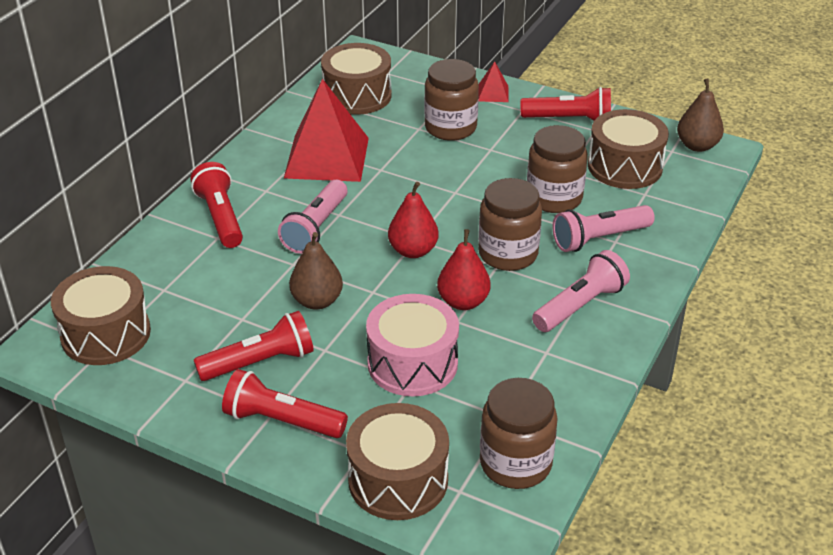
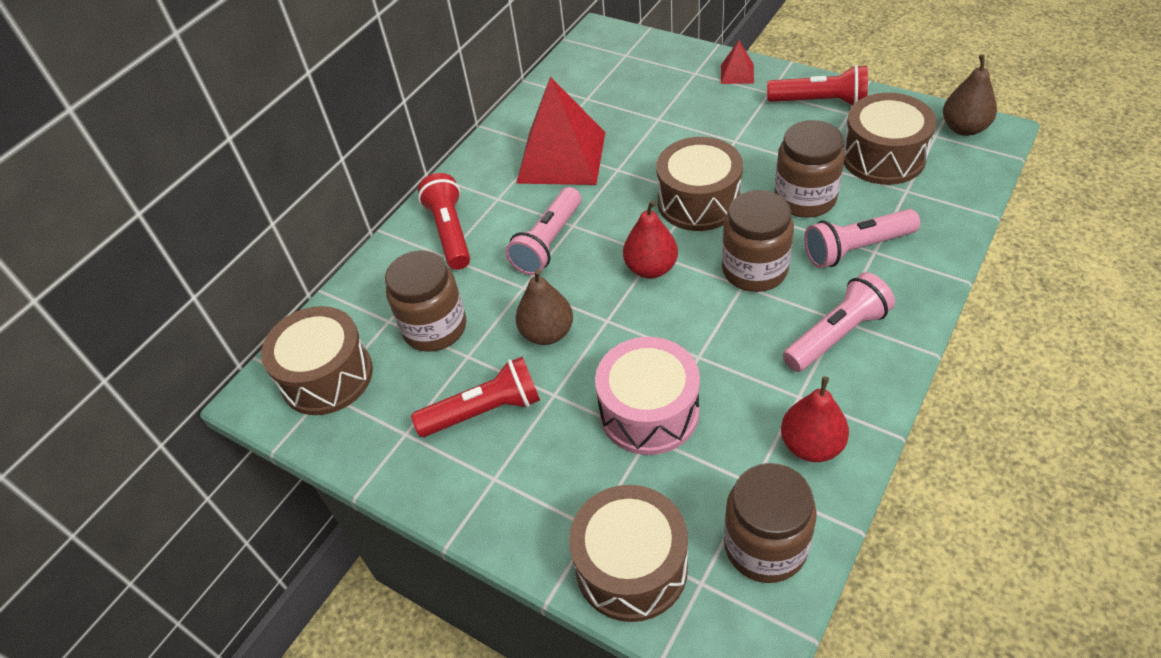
camera: 10 degrees right, 10 degrees up
red flashlight [222,369,348,438] -> none
brown drum [321,43,392,115] -> brown drum moved to [656,137,743,231]
brown jar [424,59,479,141] -> brown jar moved to [385,250,466,352]
red pear [437,229,491,310] -> red pear moved to [781,376,849,462]

